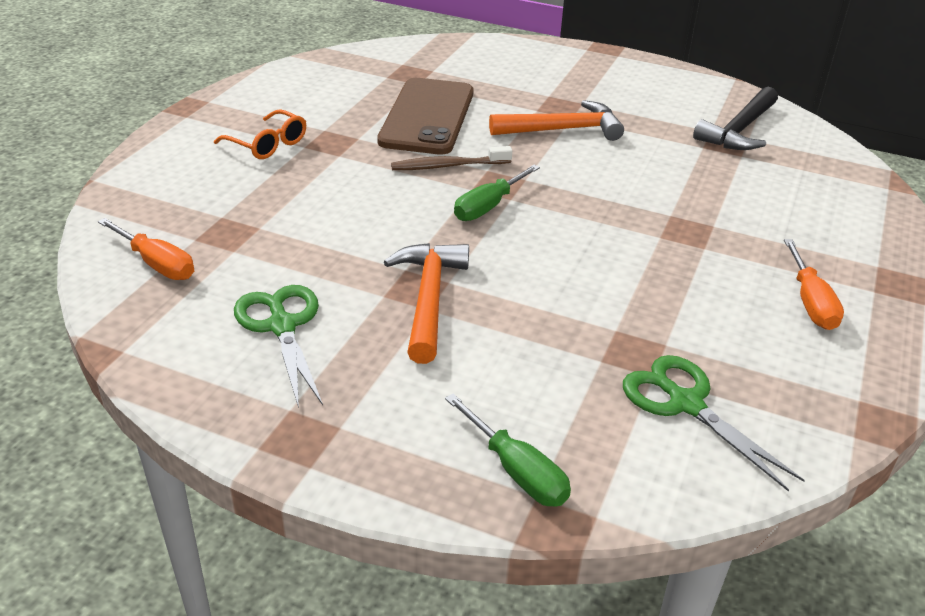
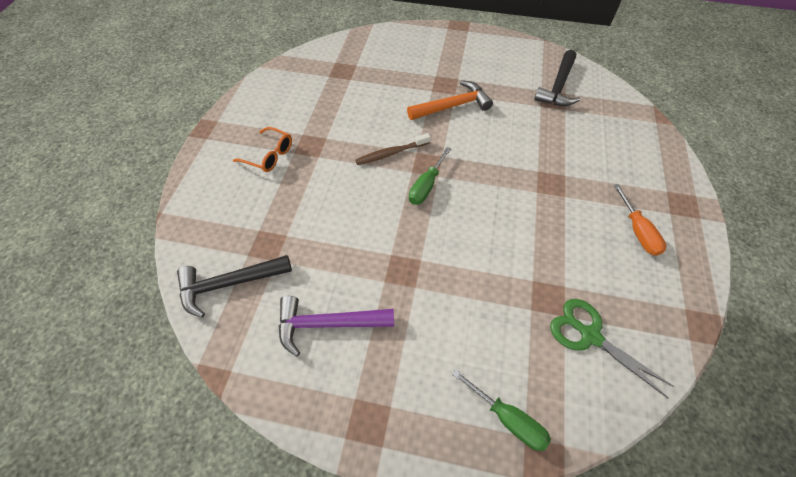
camera: 10 degrees left, 20 degrees up
orange screwdriver [98,218,194,280] -> black hammer [177,255,292,318]
green scissors [234,285,323,408] -> purple hammer [279,296,394,357]
brown phone [377,78,474,155] -> none
orange hammer [384,243,469,364] -> none

